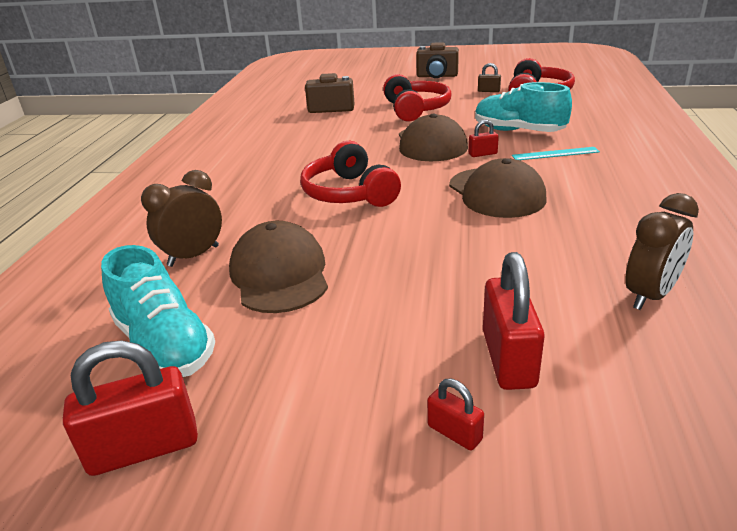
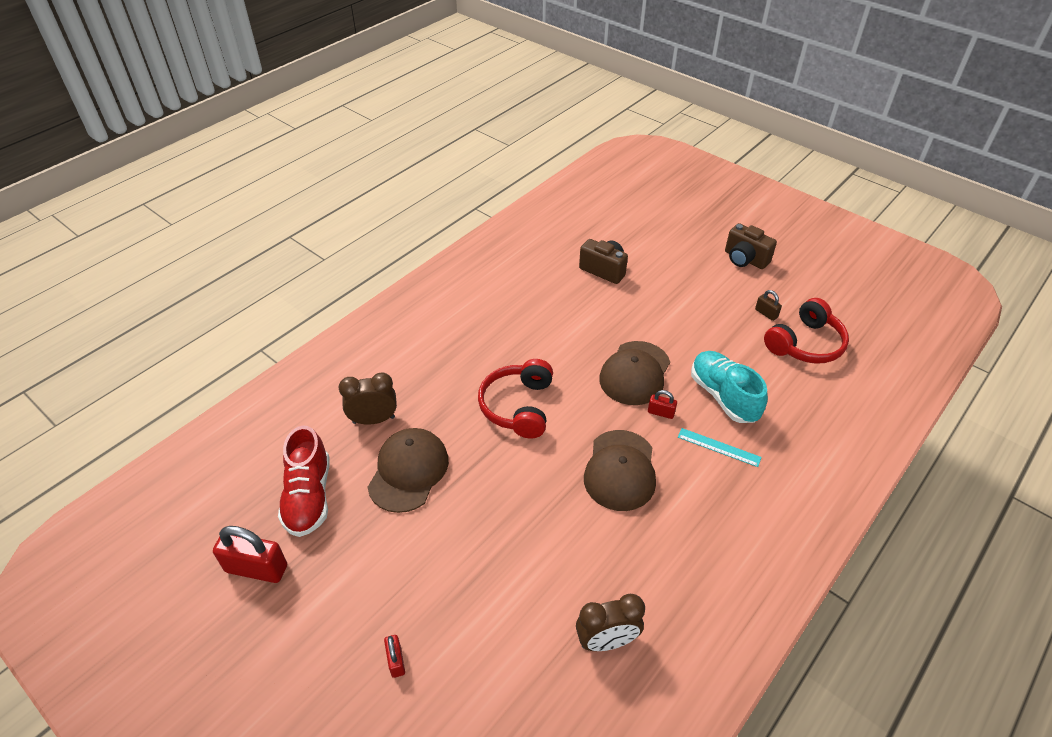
camera: 30 degrees right, 15 degrees up
turquoise shoe [101,245,215,377] -> red shoe [278,425,330,537]
red headphones [383,74,452,122] -> none
red padlock [483,252,545,390] -> none

